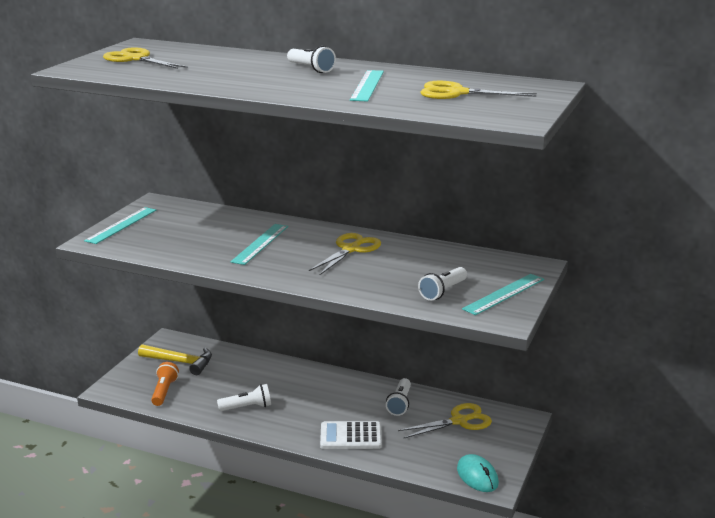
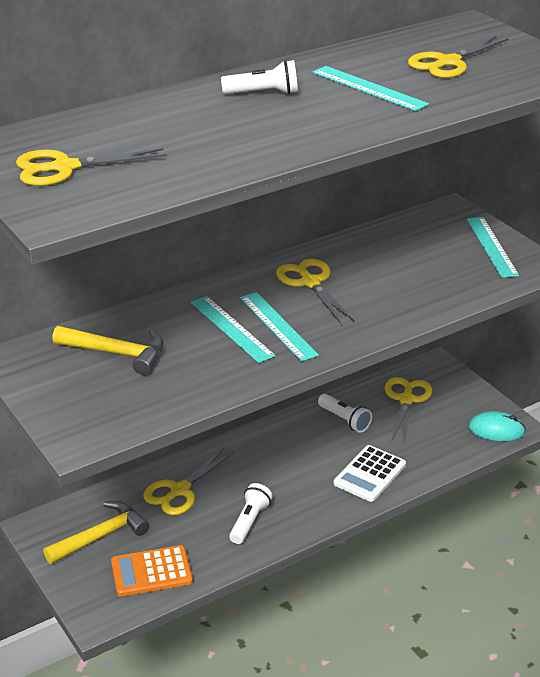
camera: 55 degrees left, 10 degrees up
turquoise ruler [84,207,156,244] -> turquoise ruler moved to [240,292,319,361]
orange flashlight [151,362,179,406] -> orange calculator [111,545,193,597]
white flashlight [418,267,467,301] -> none
none -> yellow hammer [52,326,163,375]
none -> yellow scissors [143,447,234,515]

